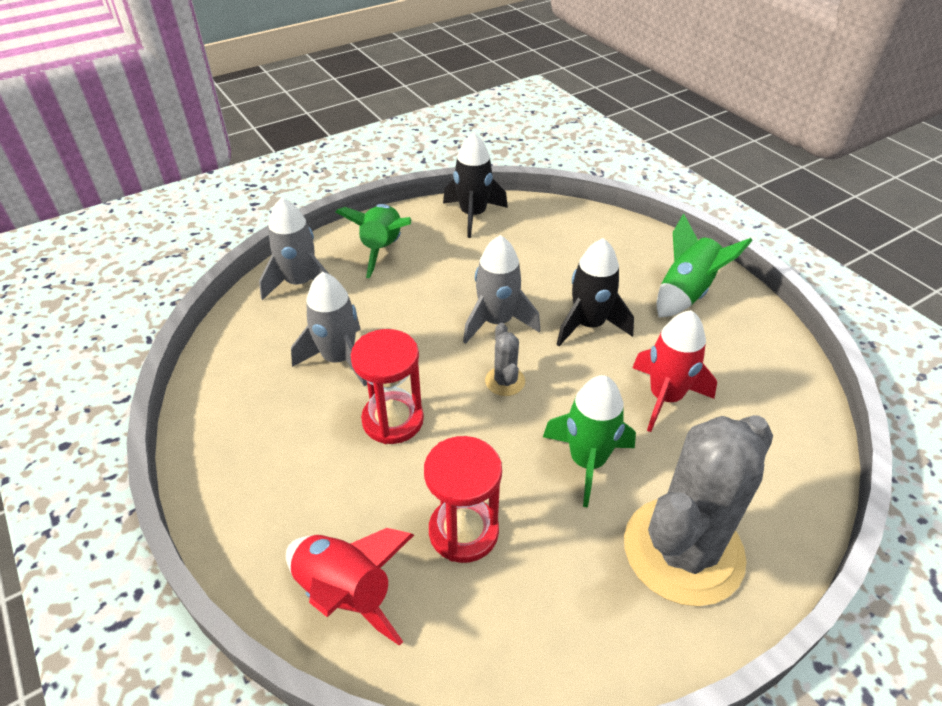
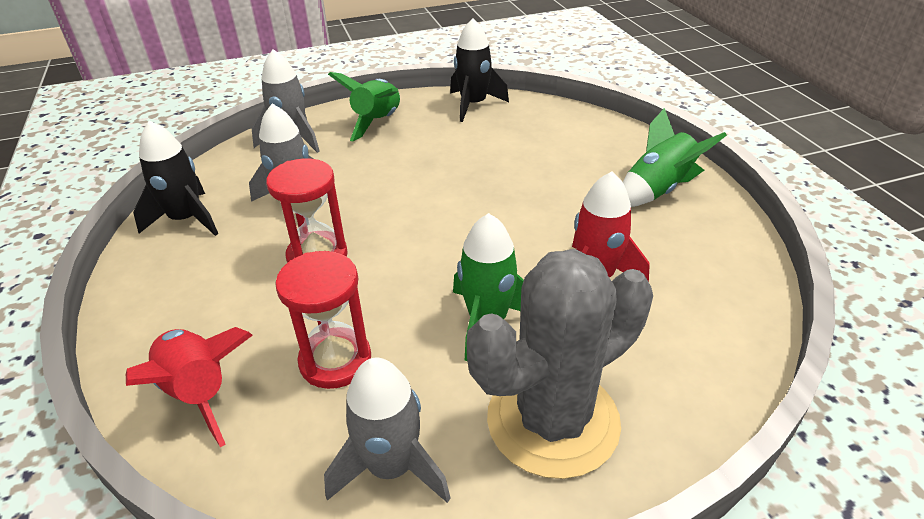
camera: 15 degrees right, 5 degrees down
grey rocket [463,235,540,344] -> grey rocket moved to [324,358,451,503]
grey cactus [485,323,525,396] -> none
black rocket [556,238,634,346] -> black rocket moved to [133,121,218,236]

